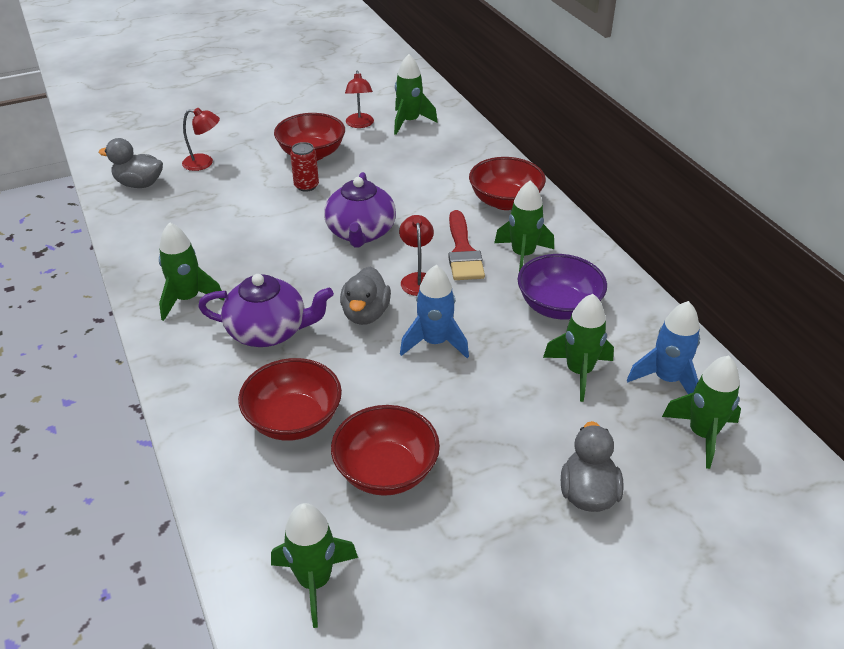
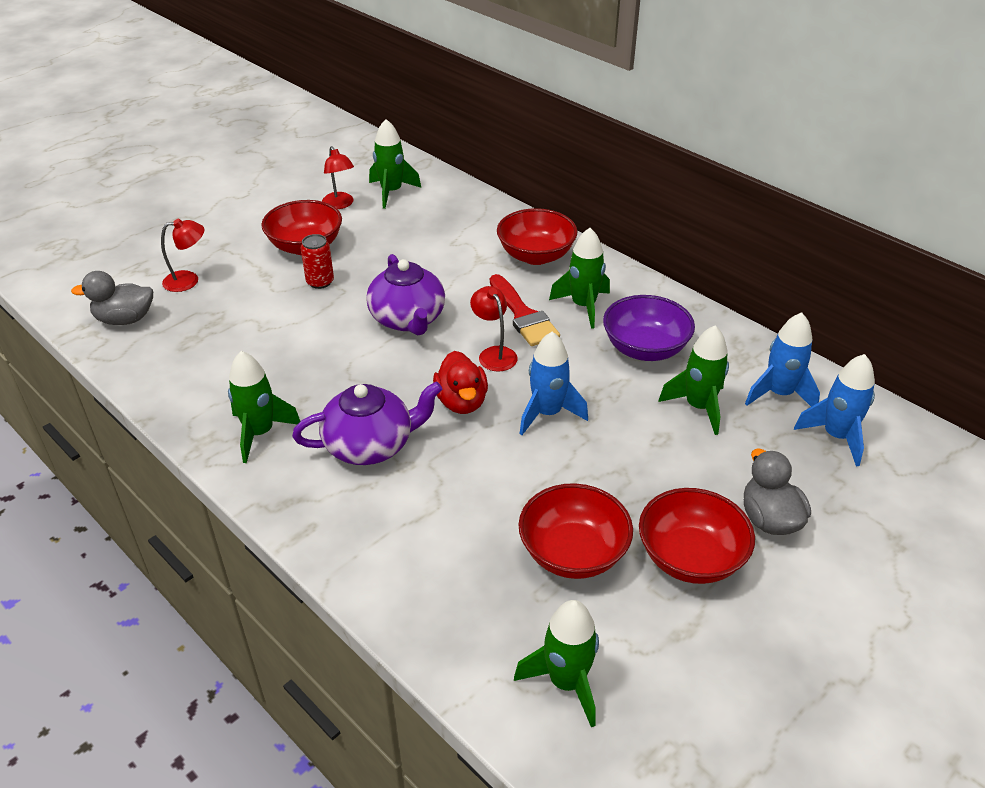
camera: 20 degrees left, 0 degrees up
red bowl [238,358,342,441] -> red bowl moved to [639,488,755,584]
grey duck [340,266,391,325] -> red duck [433,351,488,414]
green rocket [662,355,741,469] -> blue rocket [794,354,875,467]

